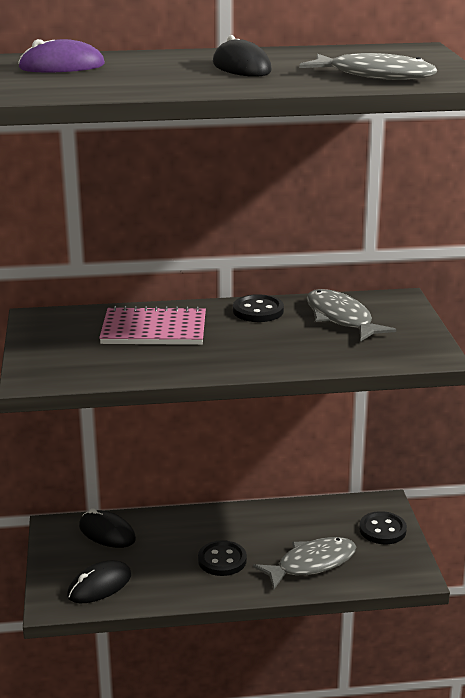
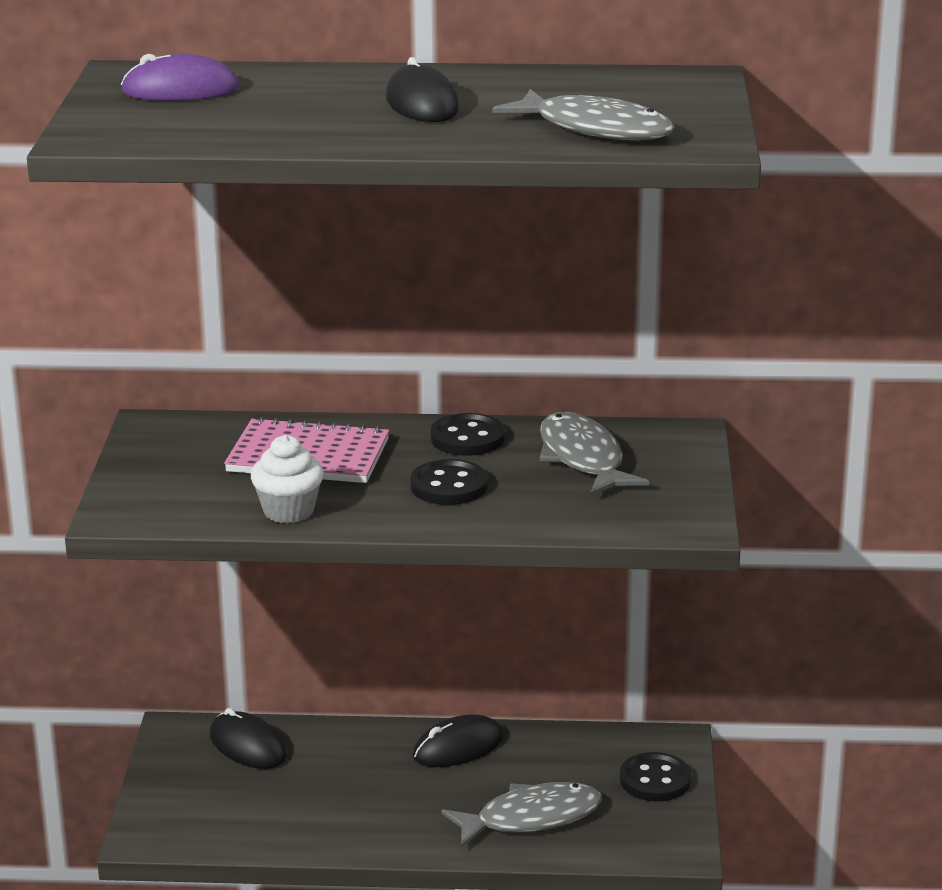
camera: 10 degrees right, 0 degrees up
black mouse [67,560,131,603] -> black mouse moved to [413,714,504,767]
black button [198,540,247,576] -> black button moved to [410,459,488,505]
none -> white cupcake [251,435,324,523]

